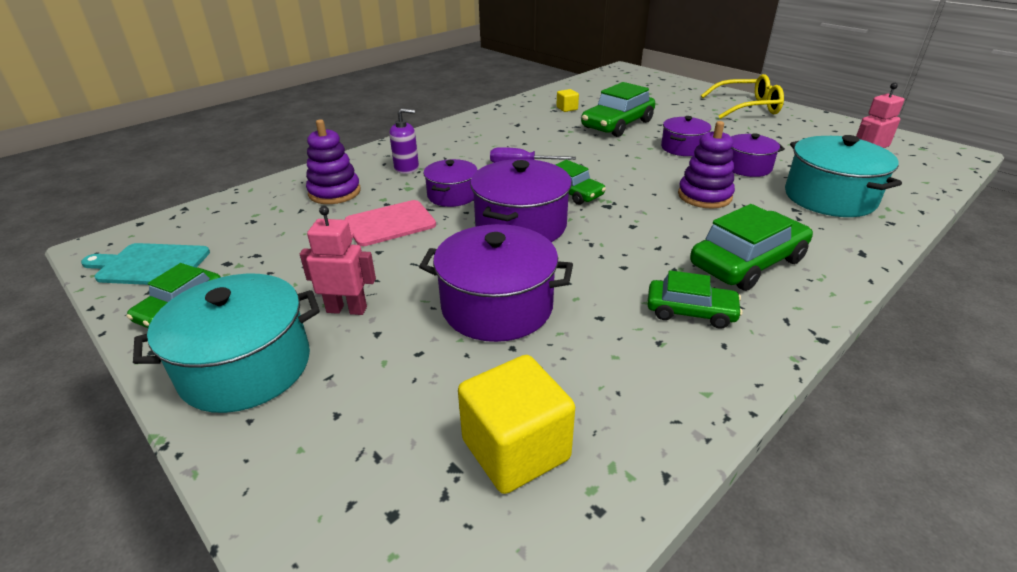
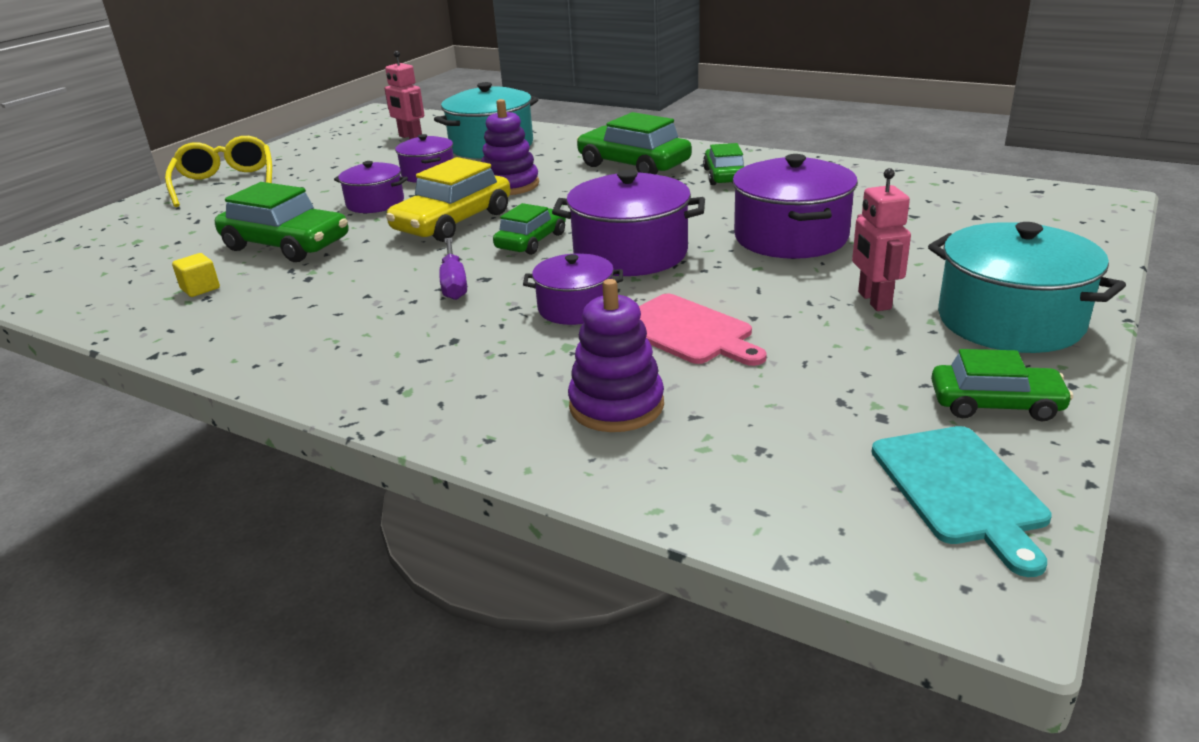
camera: 105 degrees left, 5 degrees down
purple soap dispenser [389,108,419,174] -> none
yellow cube [458,355,575,494] -> none
none -> yellow car [386,157,511,242]

